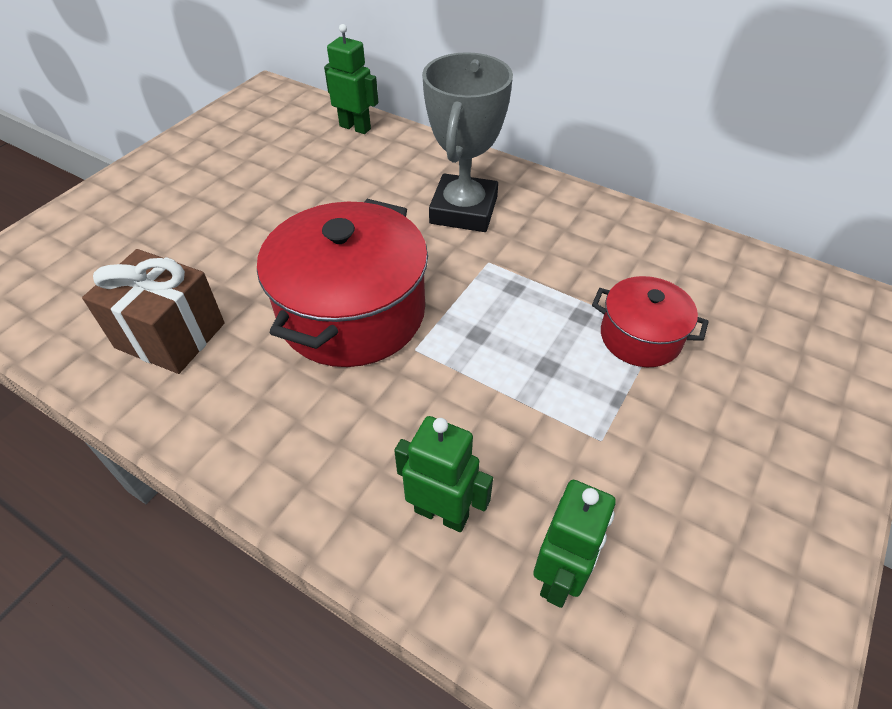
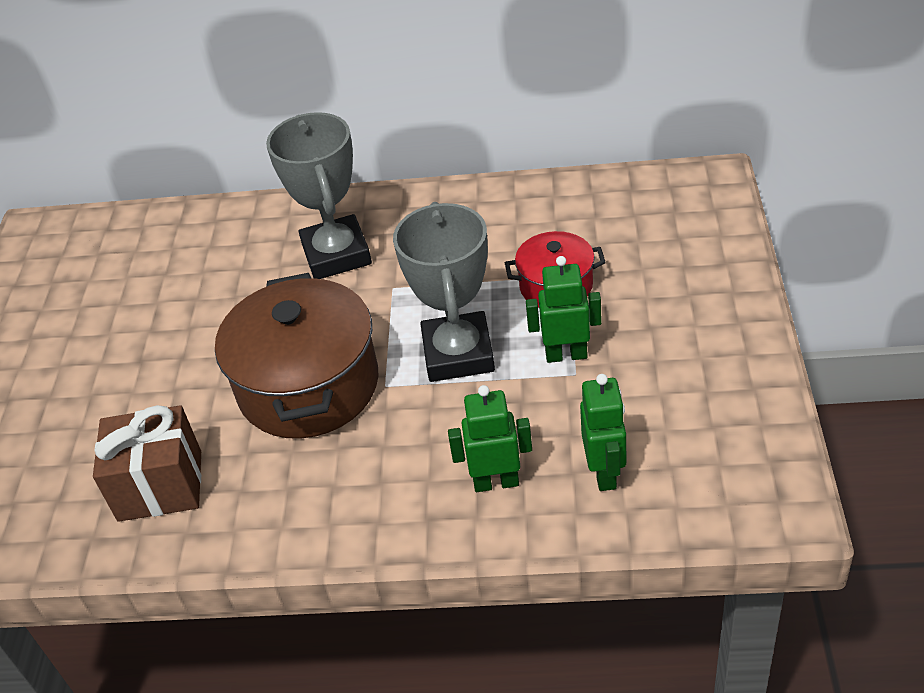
camera: 25 degrees left, 5 degrees down
red pot [257,199,428,367] -> brown pot [215,273,378,439]
green robot [324,24,378,134] -> green robot moved to [526,256,602,363]
none -> grey trophy [393,202,495,382]

